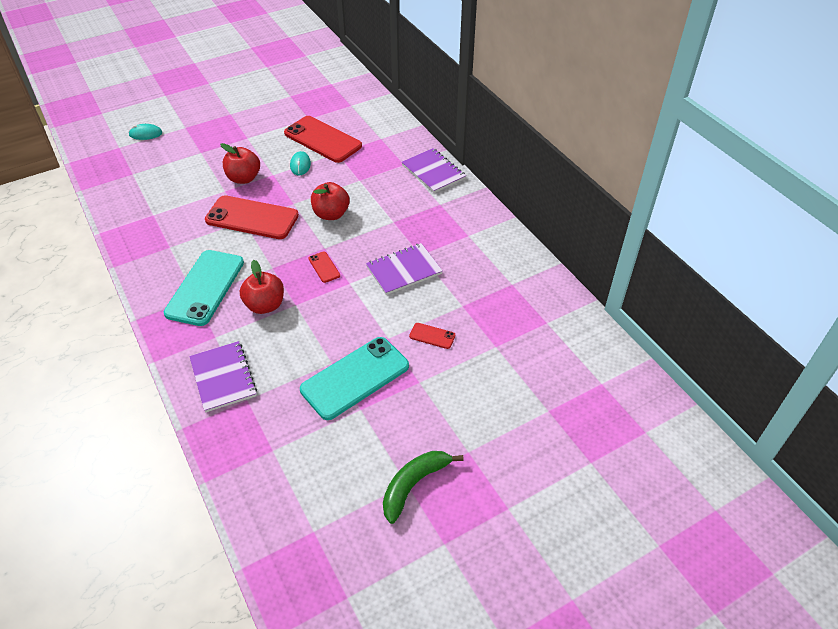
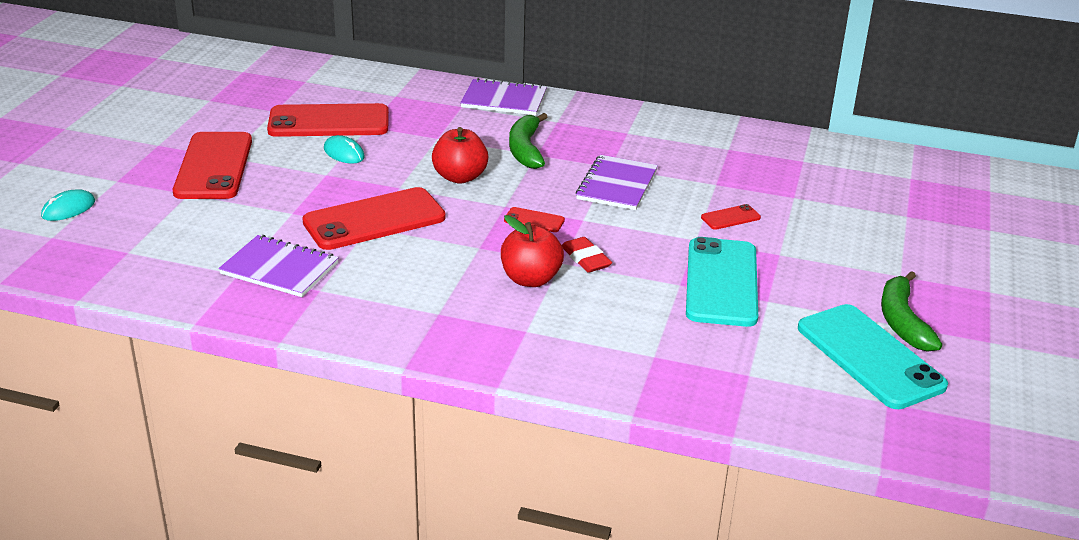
camera: 45 degrees left, 15 degrees down
turquoise phone [164,250,244,326] -> turquoise phone moved to [798,304,948,409]
purple notebook [189,341,257,412] -> purple notebook moved to [218,235,339,297]
red apple [220,143,260,184] -> none
none -> red phone [173,132,252,199]
none -> green banana [509,113,547,169]
none -> red eraser [562,237,612,273]

